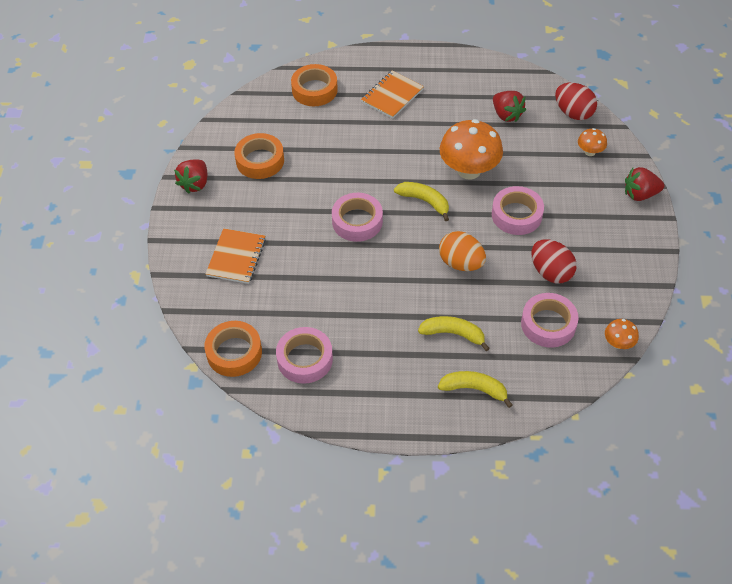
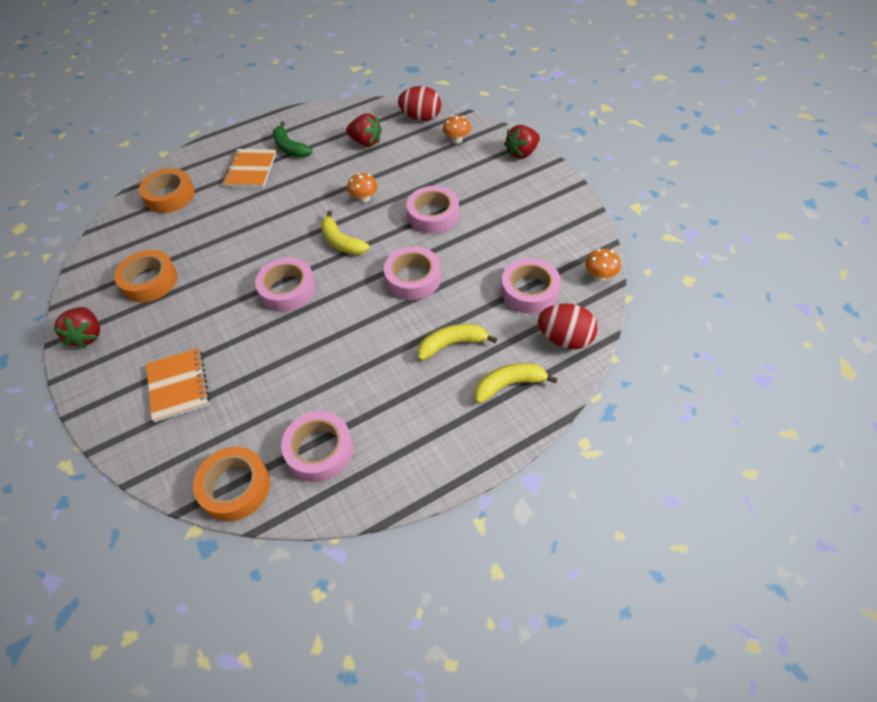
camera: 30 degrees left, 0 degrees up
yellow banana [394,182,449,221] -> yellow banana turned 135 degrees counterclockwise [321,211,370,255]
orange egg [439,231,486,271] -> pink tape [384,246,441,300]
orange mushroom [440,119,503,180] -> orange mushroom [347,173,378,203], size x0.47
red egg [532,239,576,284] -> red egg moved to [538,304,598,349]
none -> green banana [273,122,312,158]

